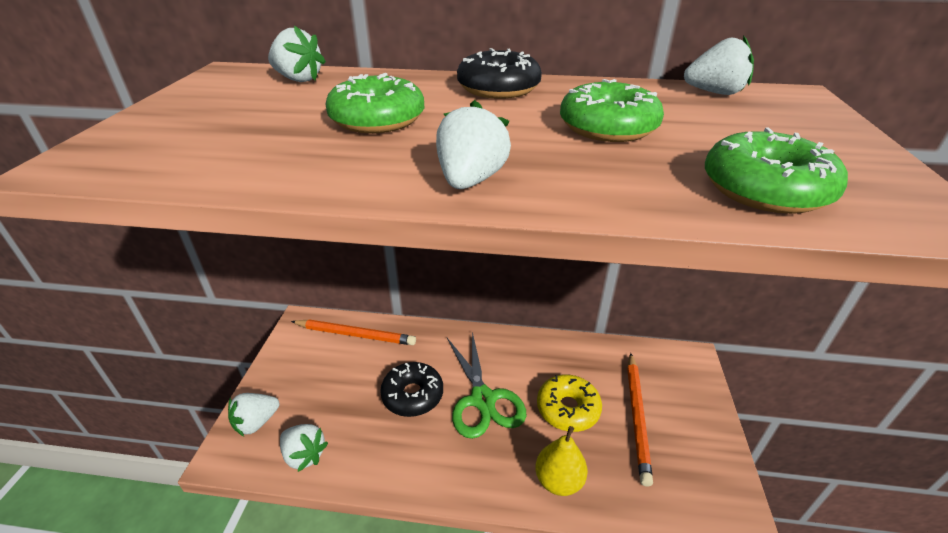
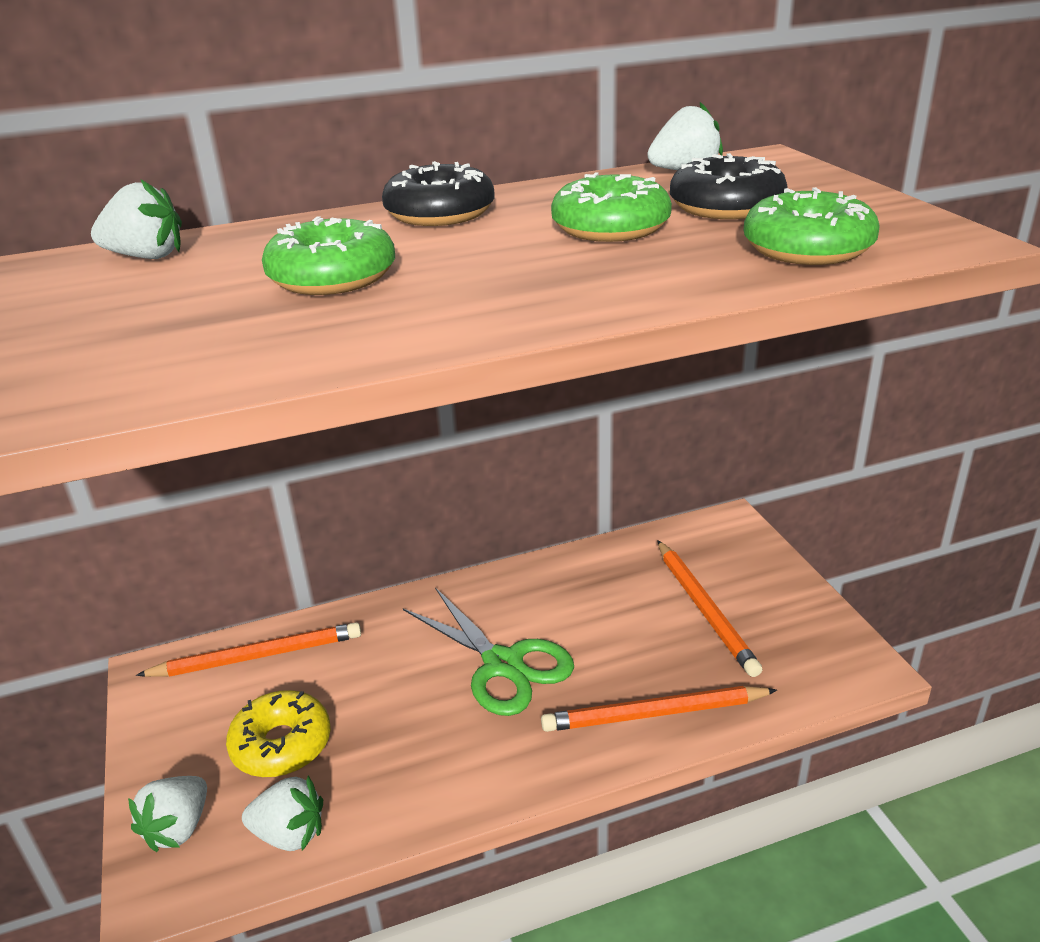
camera: 25 degrees left, 5 degrees down
black donut [380,362,443,417] -> black donut moved to [670,153,788,219]
white strawberry [436,100,511,189] -> none
yellow pear [535,426,588,496] -> orange pencil [541,686,777,732]
yellow donut [537,374,602,432] -> yellow donut moved to [226,690,331,777]

